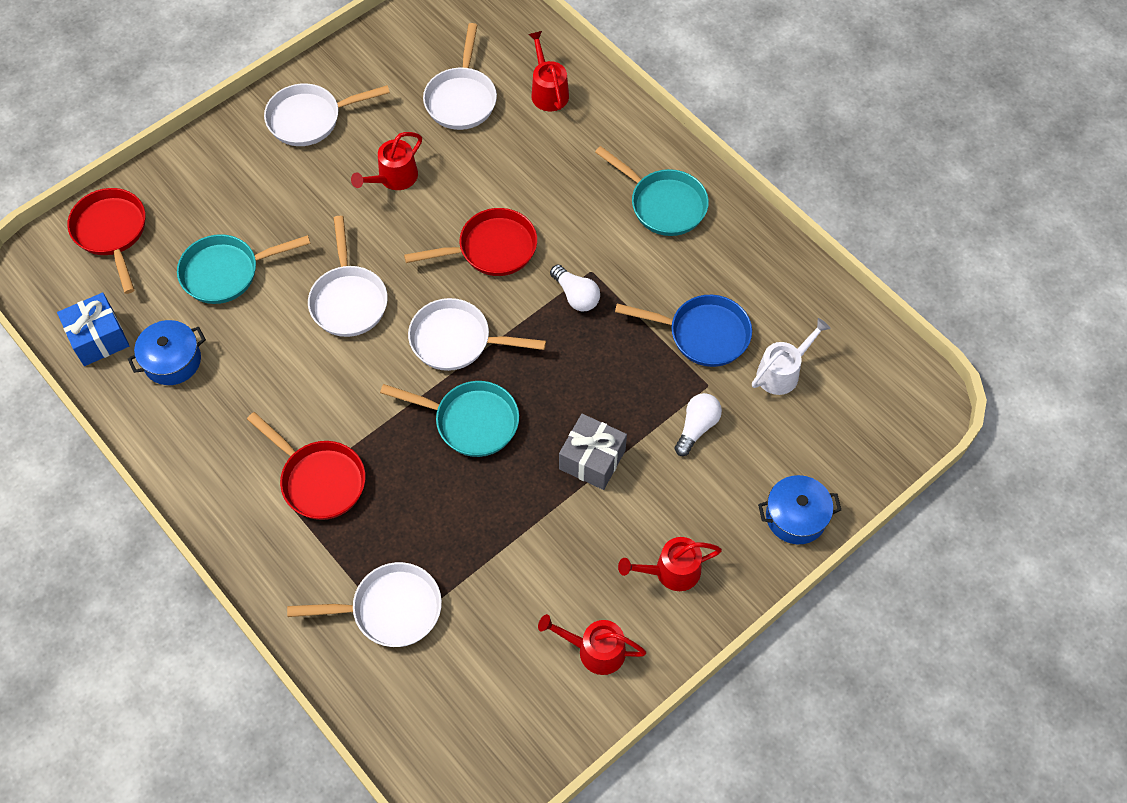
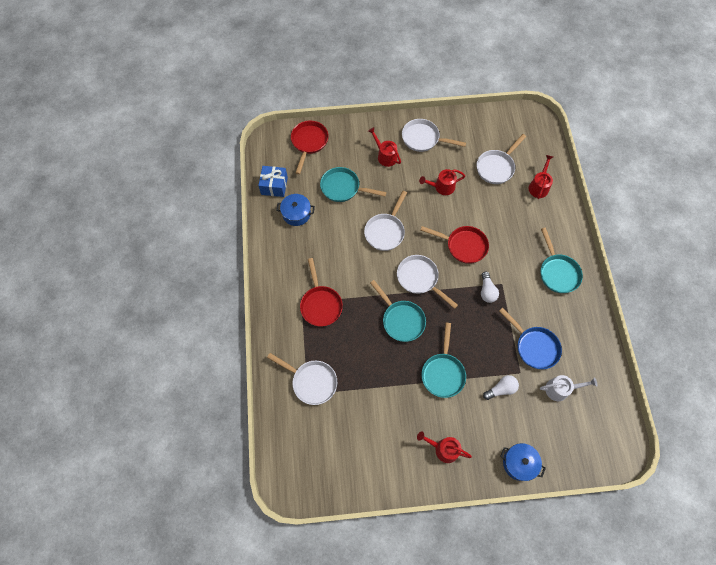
camera: 35 degrees right, 5 degrees up
red watering can [538,614,646,675] -> red watering can moved to [368,127,401,167]
grey gift [559,414,627,490] -> turquoise pan [421,323,466,398]

